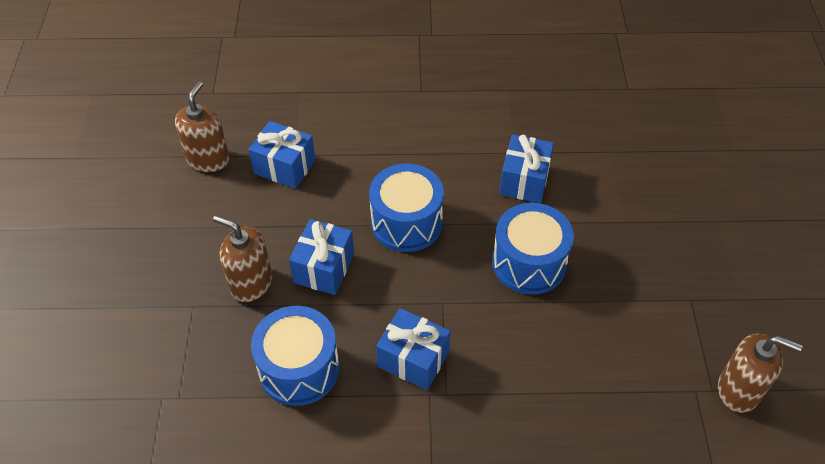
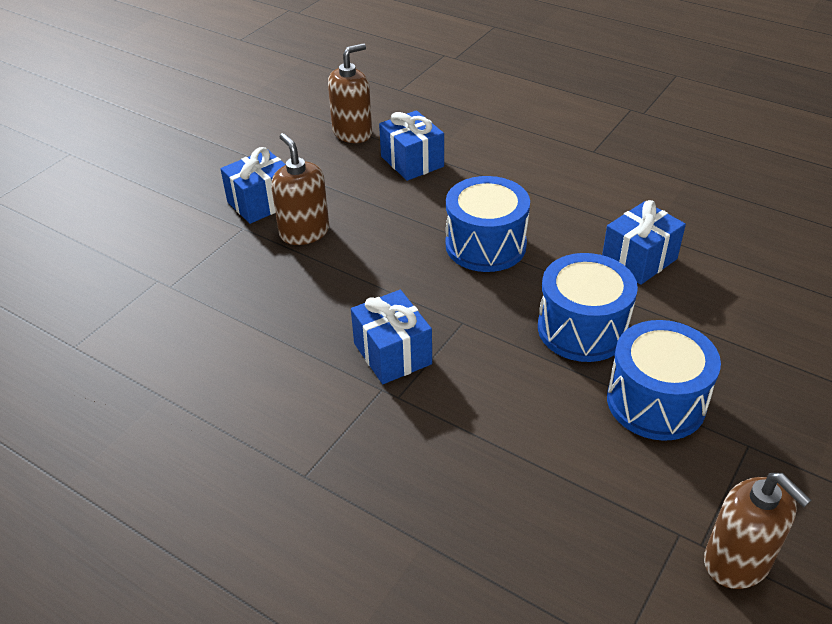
camera: 35 degrees right, 10 degrees down
blue drum [251,306,339,406] -> blue drum moved to [607,320,721,441]
blue gift [289,219,354,295] -> blue gift moved to [220,147,286,224]

